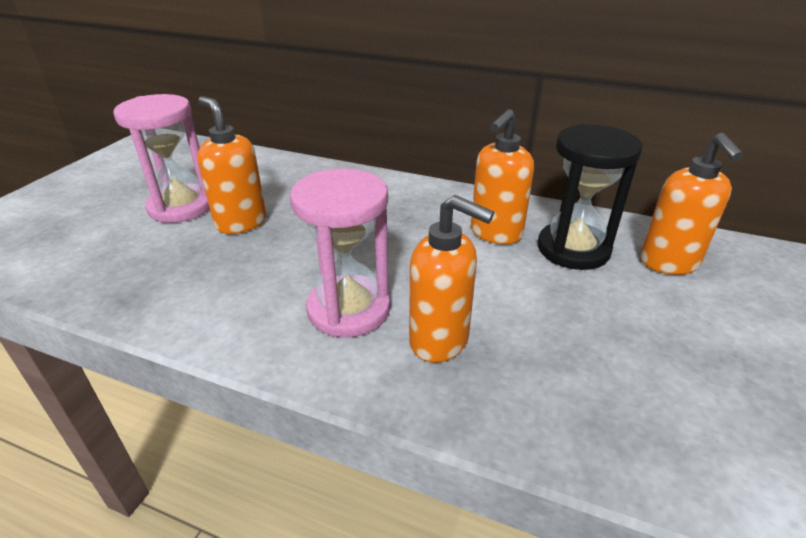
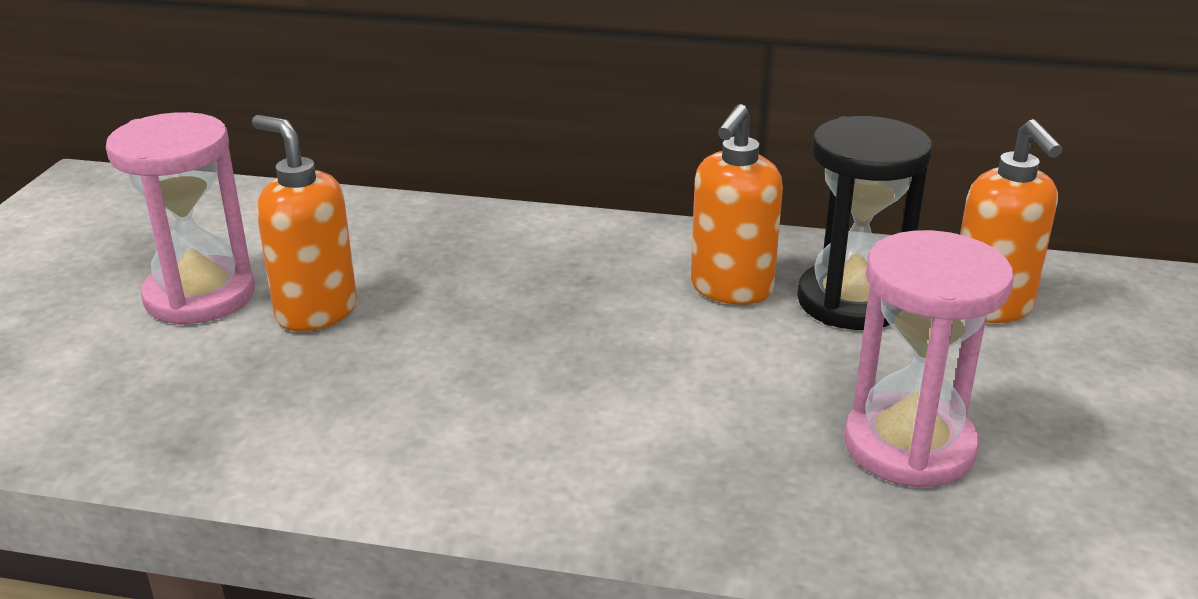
camera: 10 degrees left, 5 degrees down
pink hourglass [290,168,390,338] -> pink hourglass moved to [844,230,1014,488]
orange soap dispenser [409,195,494,363] -> none

